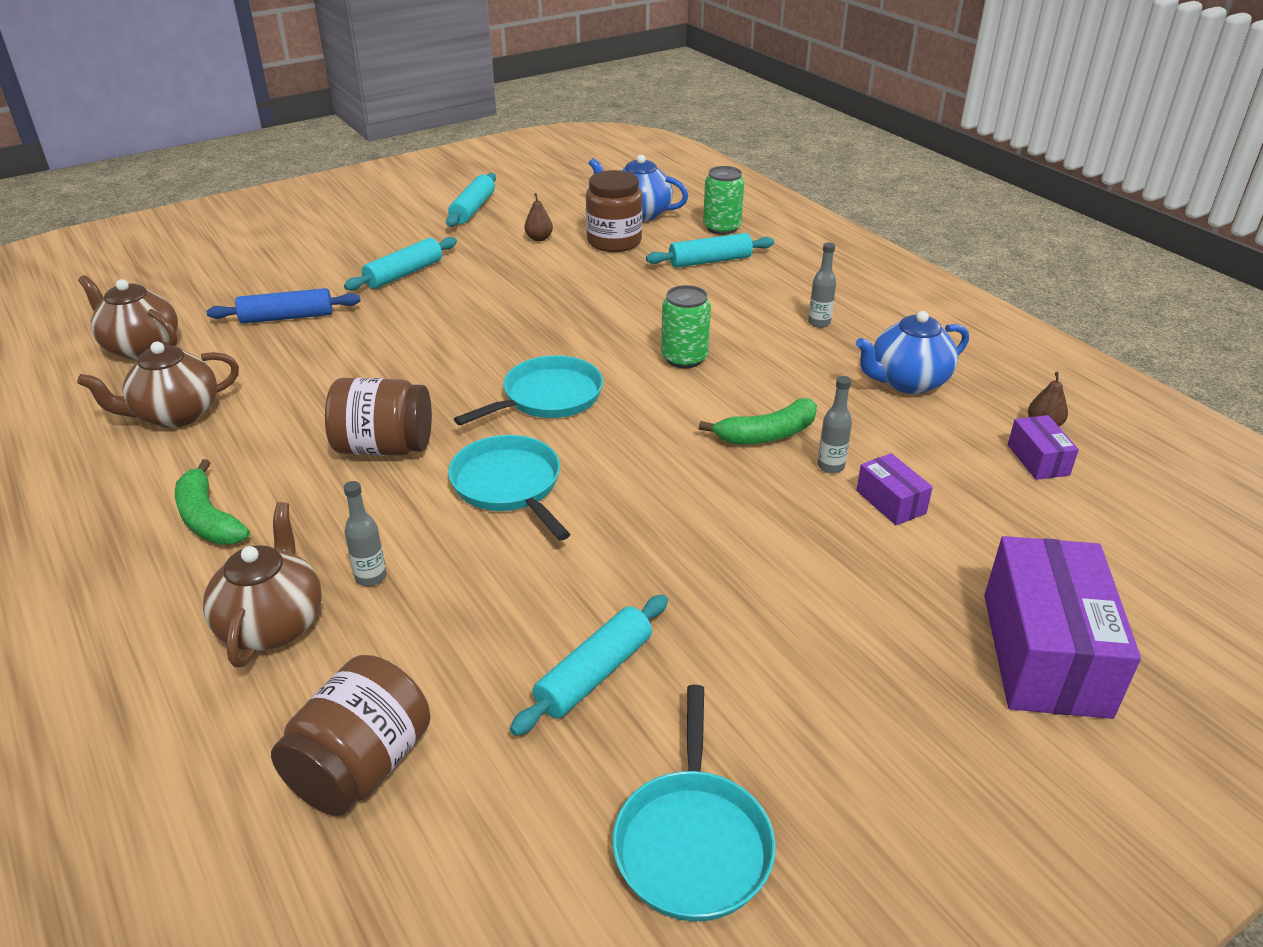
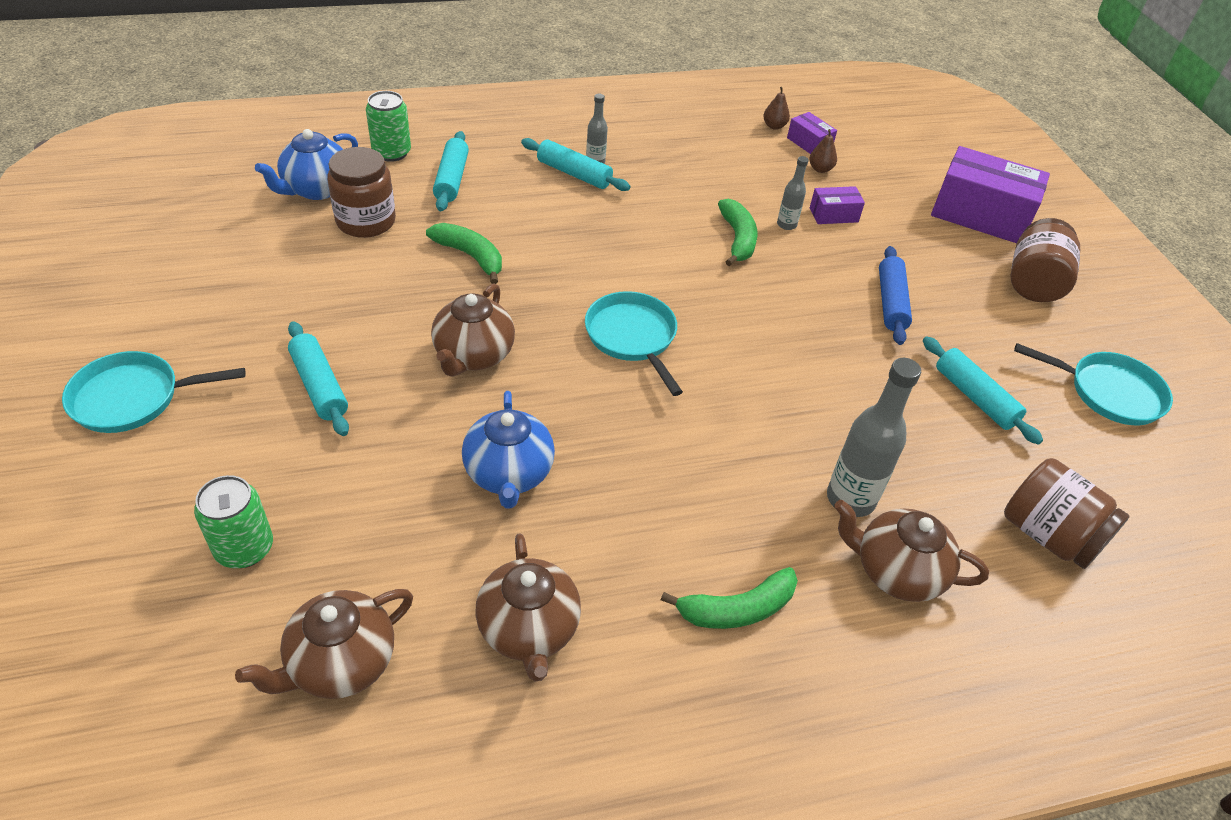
camera: 75 degrees left, 10 degrees up
blue rolling pin [207,288,360,324] -> blue rolling pin moved to [879,246,912,345]
brown jar [325,378,432,456] -> brown jar moved to [1010,218,1080,302]
grey bottle [344,481,387,586] -> grey bottle [827,358,921,517], size x1.88
turquoise rolling pin [446,173,496,227] -> turquoise rolling pin moved to [521,138,630,191]
turquoise pan [448,435,570,540] -> turquoise pan moved to [62,351,246,433]
brown pear [524,193,553,241] -> brown pear moved to [809,129,837,173]
green can [661,285,711,368] -> green can moved to [194,475,273,568]
blue teapot [856,311,969,394] -> blue teapot moved to [462,391,555,508]
purple box [1008,415,1079,480] -> purple box turned 45 degrees clockwise [787,112,837,154]
none -> green banana [426,223,502,284]
none -> brown teapot [431,283,515,377]

